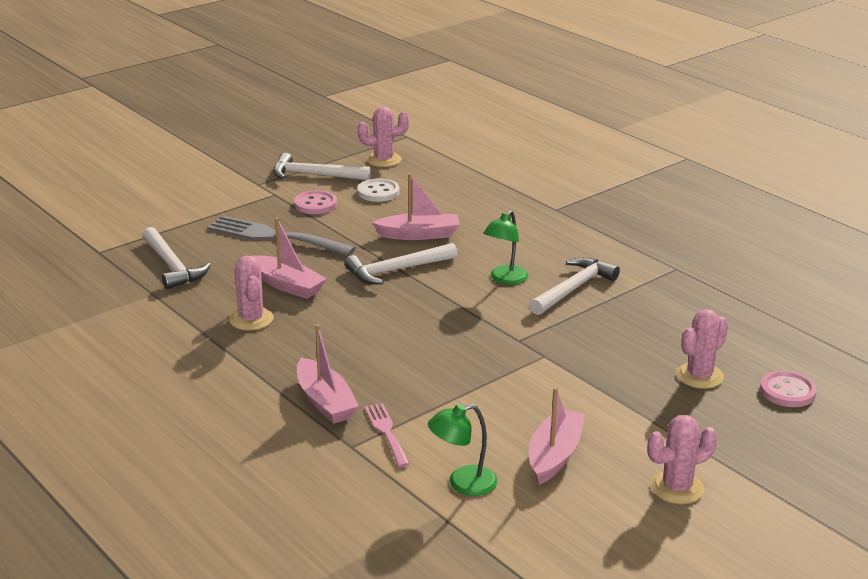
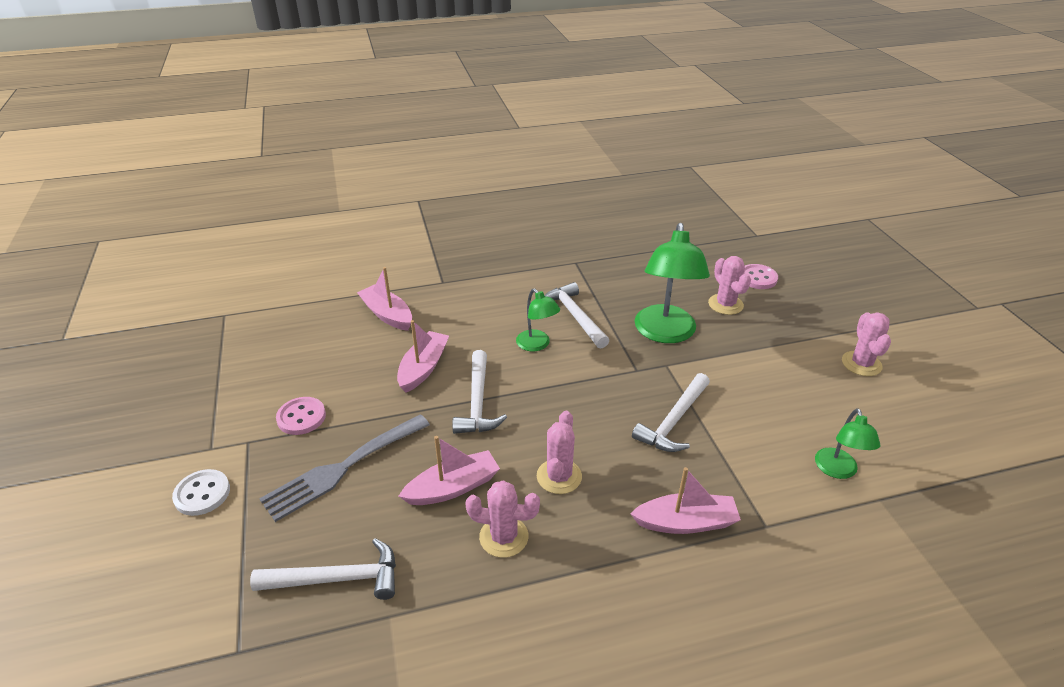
camera: 65 degrees left, 10 degrees up
white hammer [273,153,371,180] -> white hammer moved to [632,373,710,452]
white button [357,179,399,202] -> white button moved to [172,469,230,516]
pink cactus [358,106,409,167] -> pink cactus moved to [537,411,582,494]
pink fork [364,403,410,467] -> none
pink boat [529,387,585,485] -> pink boat moved to [357,267,412,331]
none -> green lamp [635,223,710,343]

